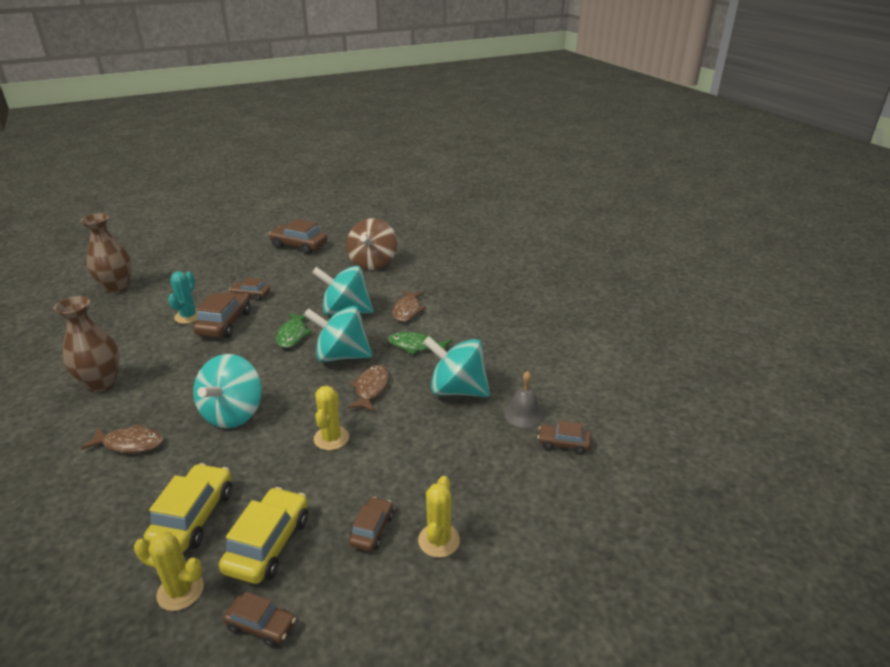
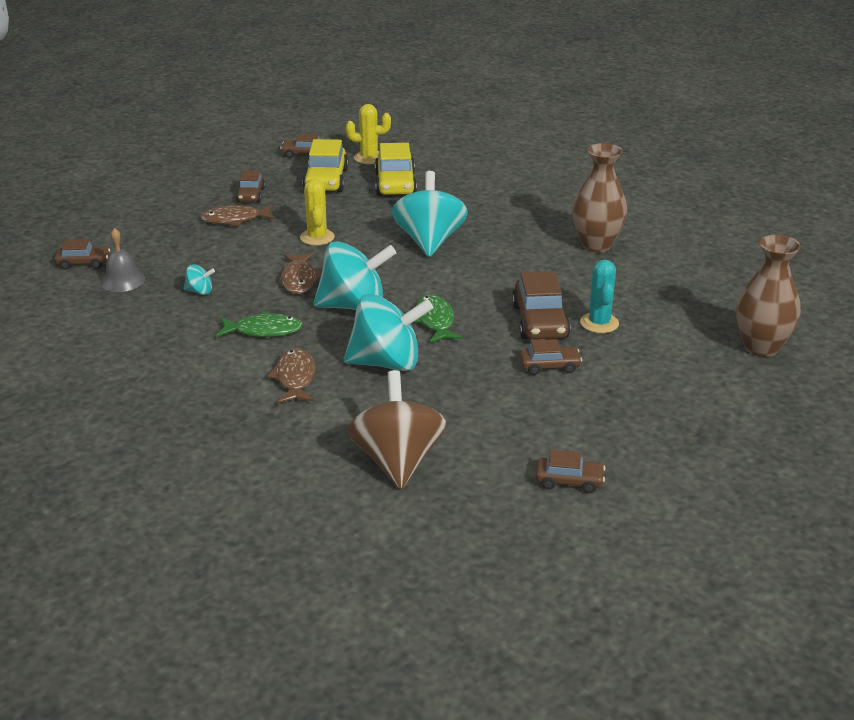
camera: 165 degrees right, 0 degrees up
brown fish [81,423,164,453] -> brown fish moved to [201,205,275,226]
brown car [269,219,327,254] -> brown car [536,450,606,493], size x0.59
yellow cactus [418,476,460,558] -> none
turquoise spinning top [423,336,490,397] -> turquoise spinning top [183,264,215,295], size x0.42

